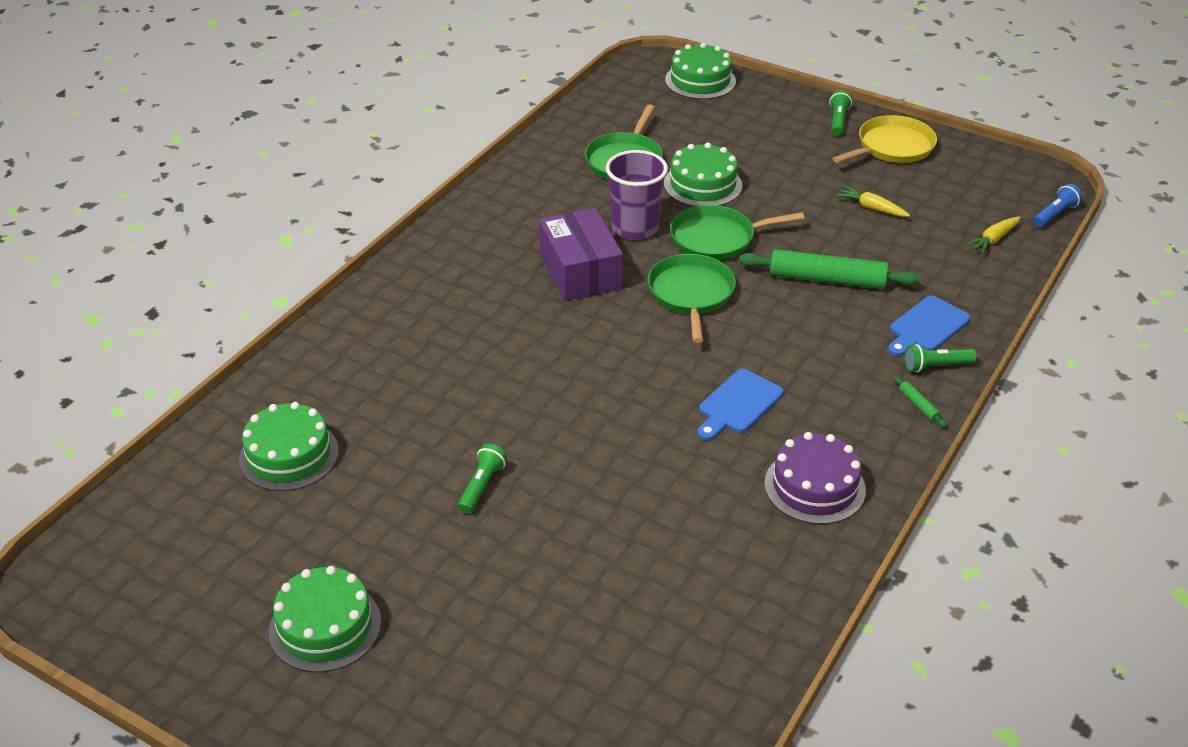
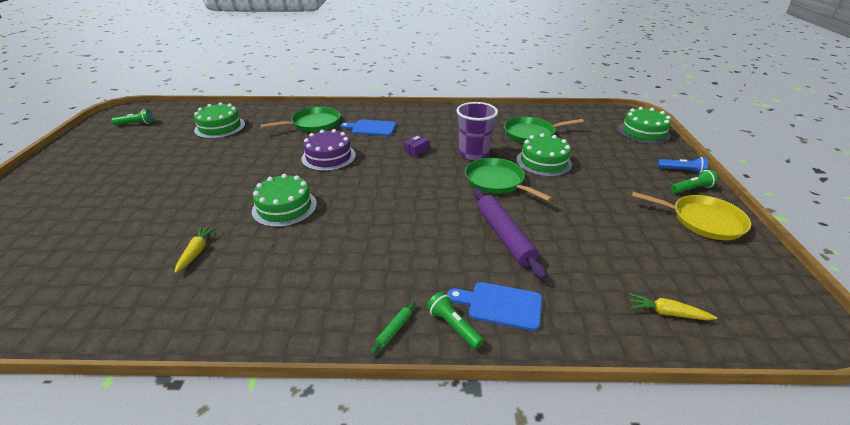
camera: 60 degrees right, 5 degrees down
green cake [269,566,381,672] -> green cake moved to [252,174,317,227]
green flashlight [458,444,507,514] -> green flashlight moved to [111,109,154,125]
purple box [539,208,623,301] -> purple box [404,135,429,157], size x0.41
green pan [648,254,736,343] -> green pan moved to [260,107,340,132]
blue cutting board [698,369,784,440] -> blue cutting board moved to [340,120,396,136]
green rolling pin [739,249,920,289] -> purple rolling pin [474,188,547,280]
purple cake [764,432,866,524] -> purple cake moved to [301,129,356,171]
yellow carrot [836,186,910,217] -> yellow carrot moved to [174,226,217,273]
blue flashlight [1033,184,1082,227] -> blue flashlight moved to [658,157,708,174]

